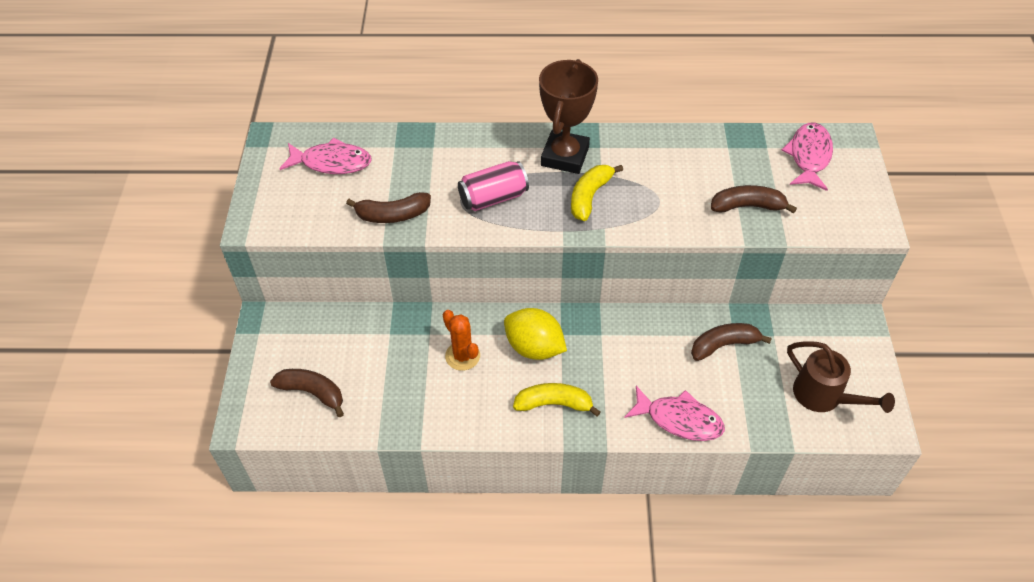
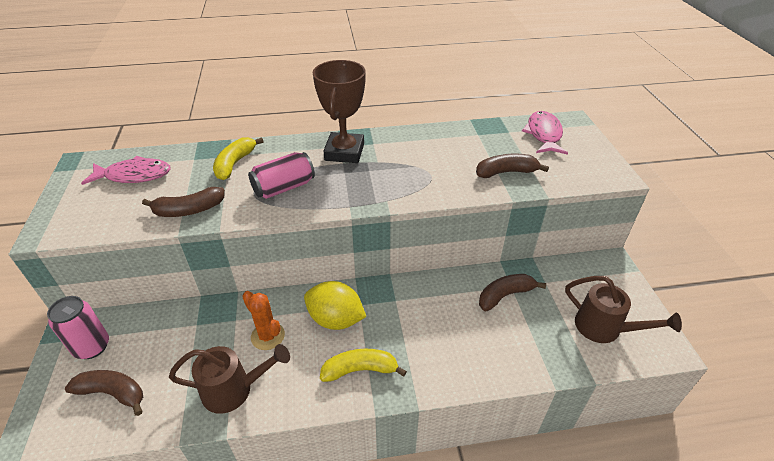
camera: 10 degrees left, 10 degrees down
yellow banana [571,165,623,221] -> yellow banana moved to [213,137,264,180]
pink fish [624,386,725,441] -> none
none -> pink can [47,296,109,359]
none -> brown watering can [169,344,290,414]

